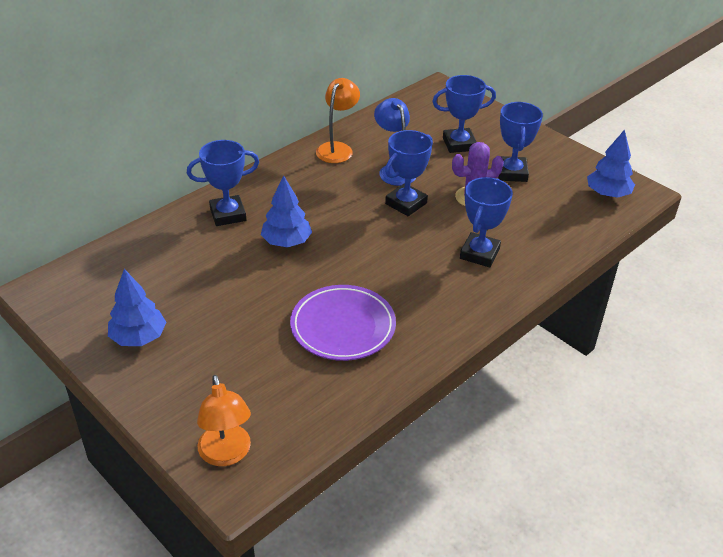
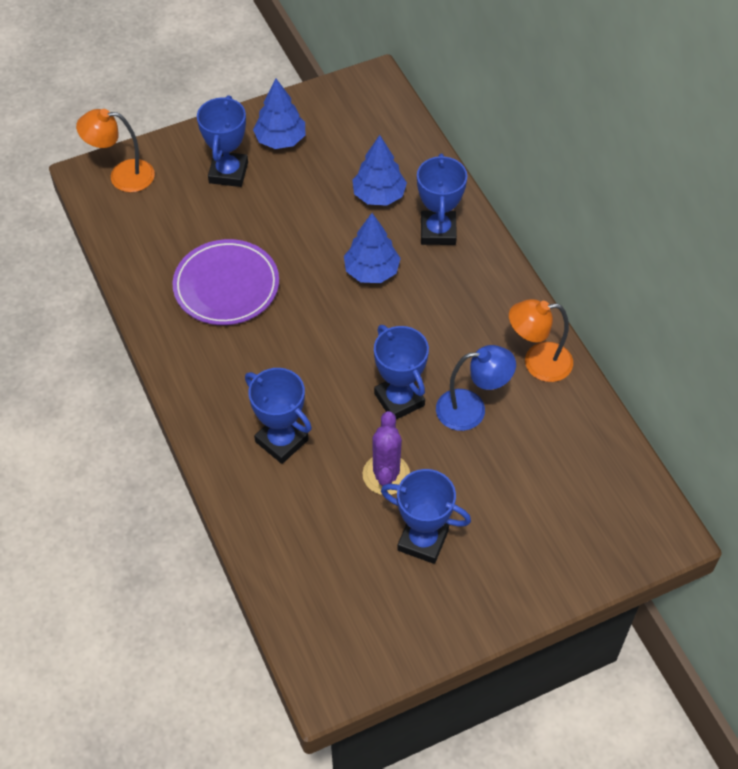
camera: 110 degrees right, 15 degrees up
orange lamp [316,78,360,163] -> orange lamp turned 135 degrees clockwise [509,299,573,382]
blue trophy [432,75,496,153] -> blue trophy moved to [197,95,248,187]
blue tree [587,130,635,198] -> blue tree moved to [352,135,407,206]

